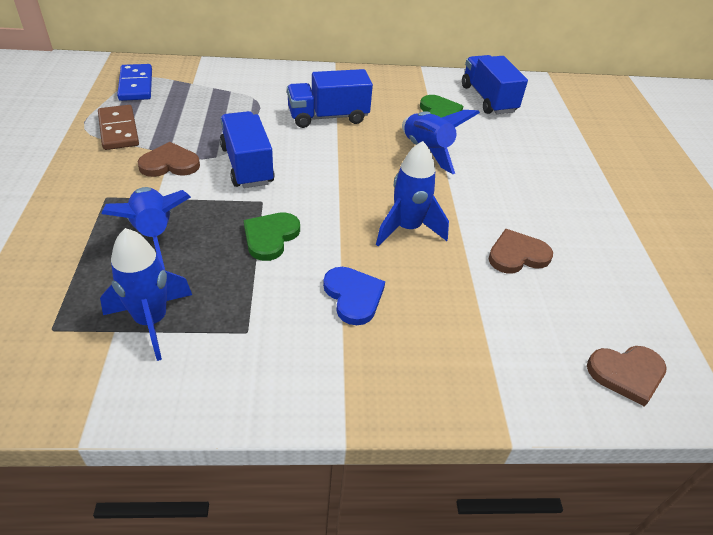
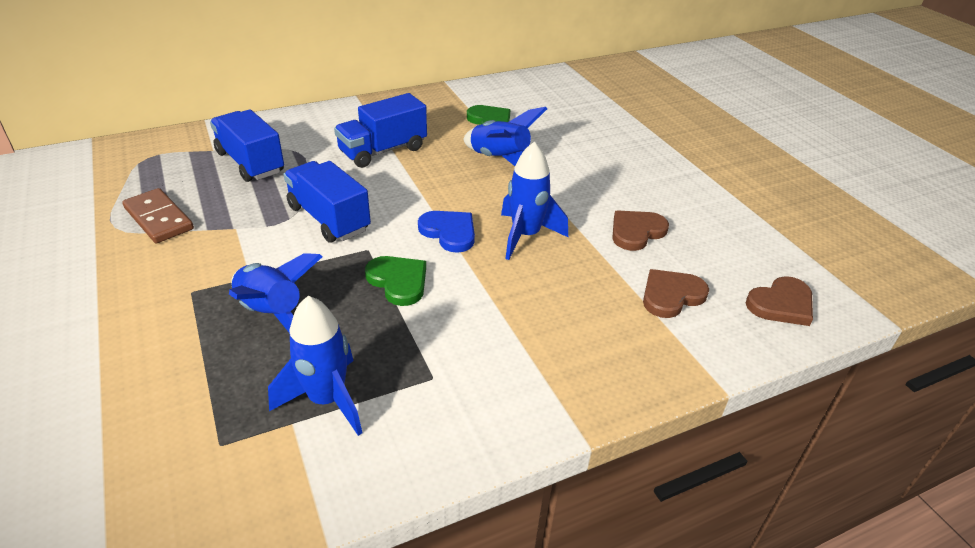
camera: 20 degrees left, 5 degrees down
blue domino [117,64,152,101] -> none
brown heart [137,142,200,177] -> brown heart moved to [643,269,709,318]
green heart [244,212,300,261] -> green heart turned 135 degrees clockwise [365,256,426,306]
blue heart [323,267,385,325] -> blue heart moved to [418,211,475,253]
blue truck [462,55,528,114] -> blue truck moved to [210,109,284,182]

